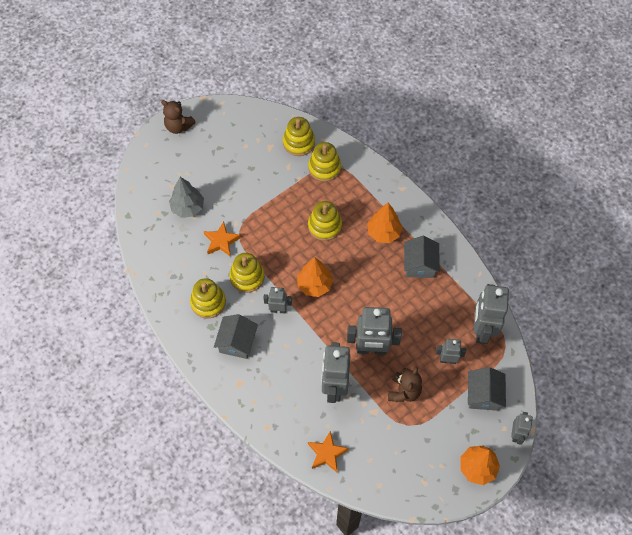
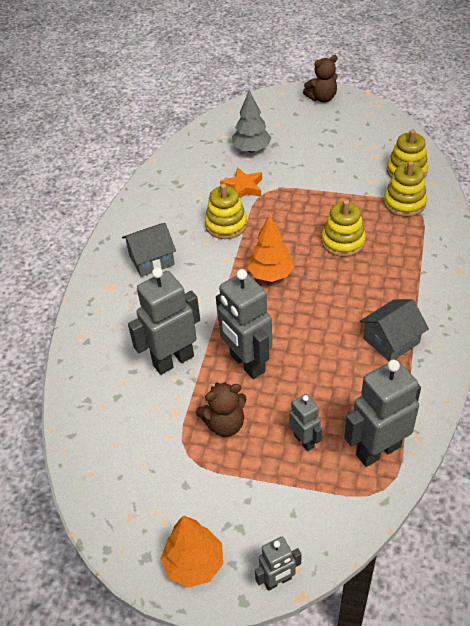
camera: 55 degrees right, 15 degrees down
brown teddy bear [161,100,196,134] -> brown teddy bear turned 105 degrees counterclockwise [303,55,338,102]
yellow stacking toy [190,278,226,318] -> none
grey robot [263,287,292,313] -> none
orange star [308,431,349,472] -> none
orange tree [367,203,403,243] -> none
grey house [468,367,506,411] -> none

